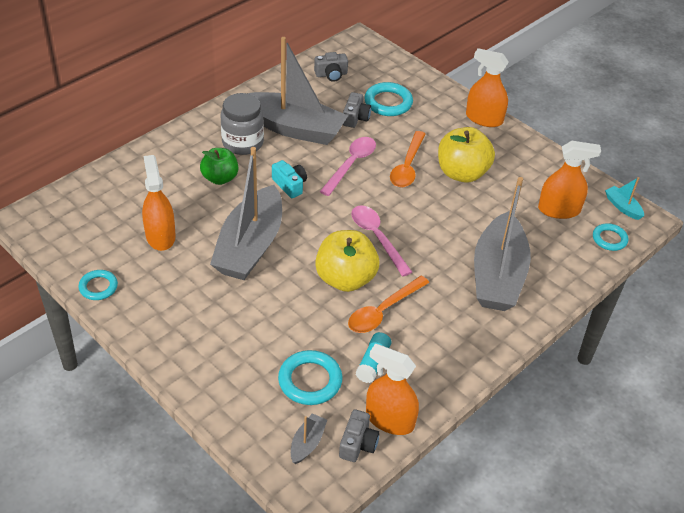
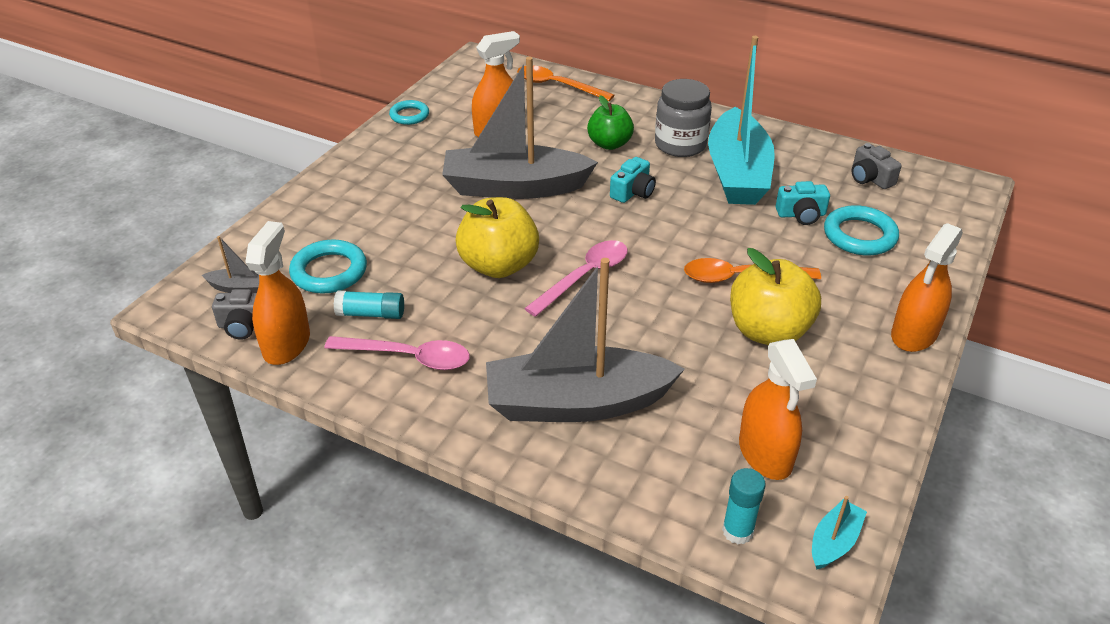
camera: 75 degrees right, 5 degrees down
grey boat [247,37,348,145] -> turquoise boat [708,36,775,205]
pink spoon [320,137,376,196] -> pink spoon moved to [324,336,470,370]
grey camera [343,92,371,128] -> turquoise camera [776,181,830,225]
orange spoon [348,276,429,333] -> orange spoon moved to [517,65,614,101]
orange spray bottle [466,48,509,127] -> orange spray bottle turned 150 degrees counterclockwise [891,223,963,352]
turquoise ring [593,223,628,251] -> turquoise glue stick [722,468,766,544]

